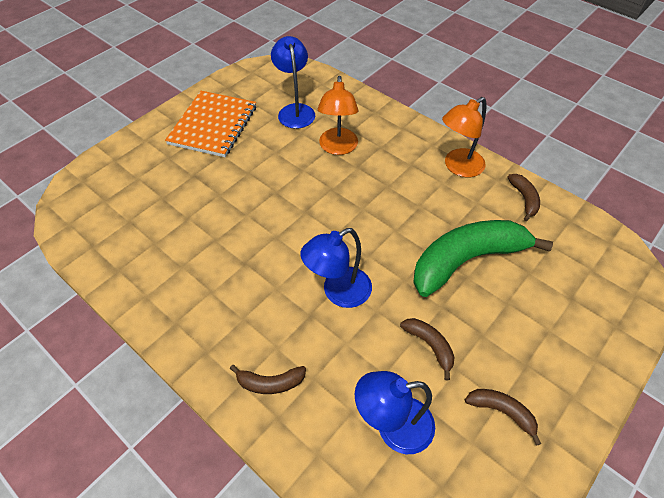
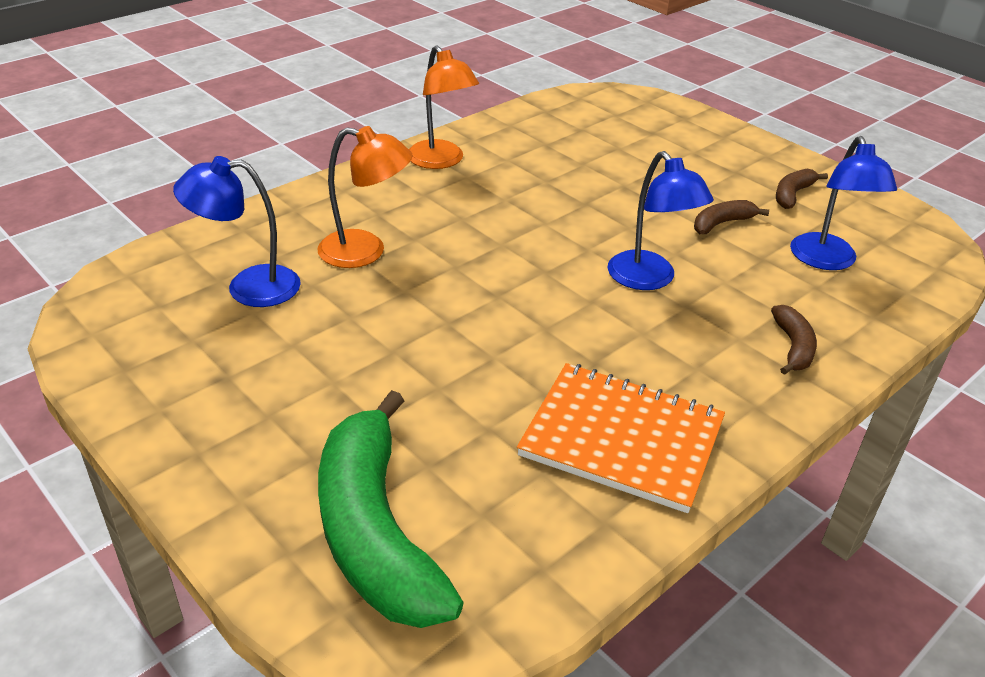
camera: 85 degrees left, 15 degrees down
orange notebook [165,91,256,157] -> orange notebook moved to [517,363,725,513]
green banana [413,220,553,297] -> green banana moved to [318,390,464,628]
brown banana [507,174,540,221] -> none

